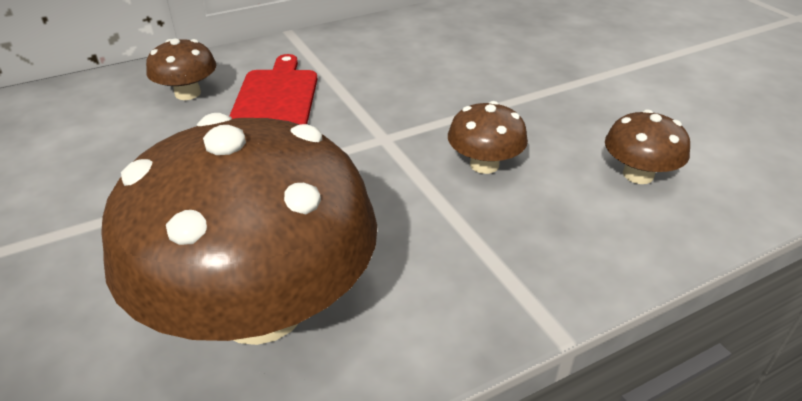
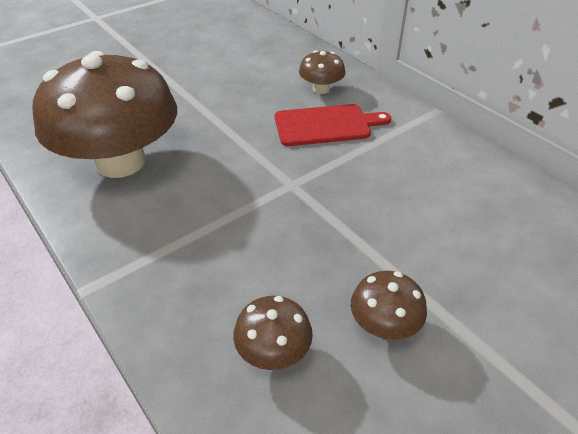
camera: 80 degrees right, 5 degrees up
brown mushroom [448,101,528,174] -> brown mushroom moved to [351,271,427,340]

